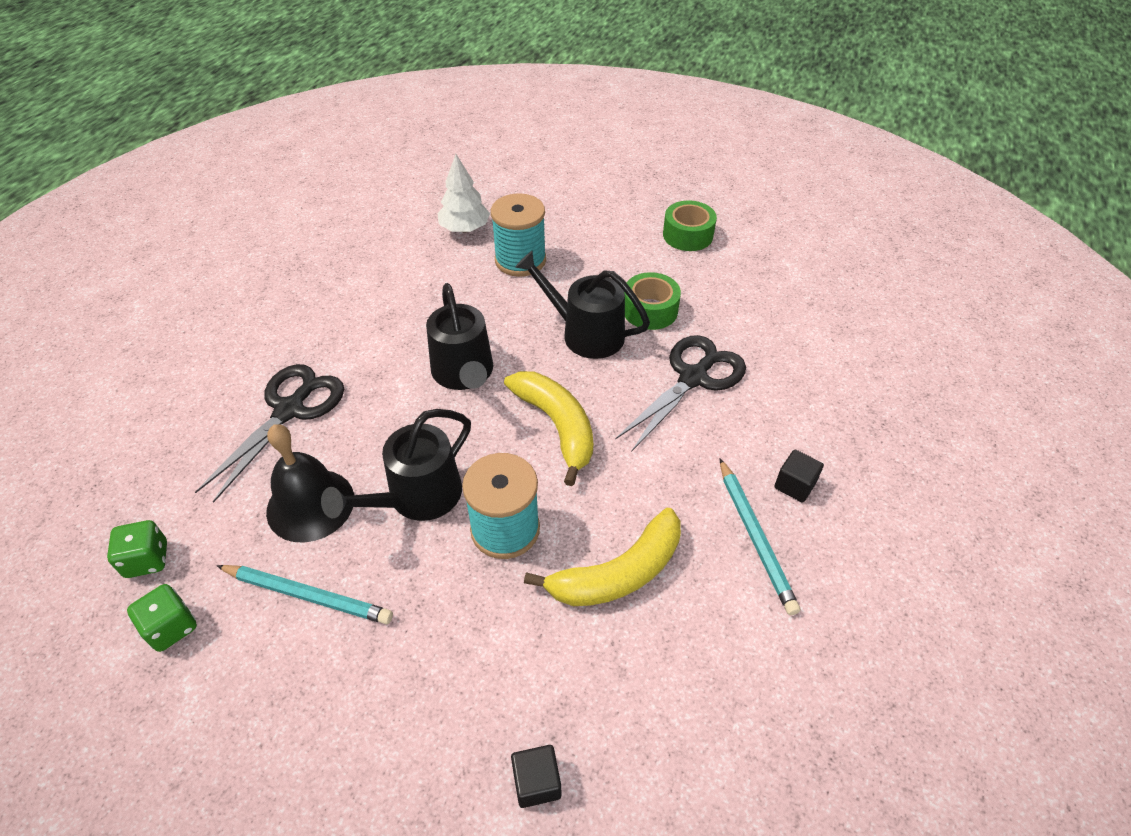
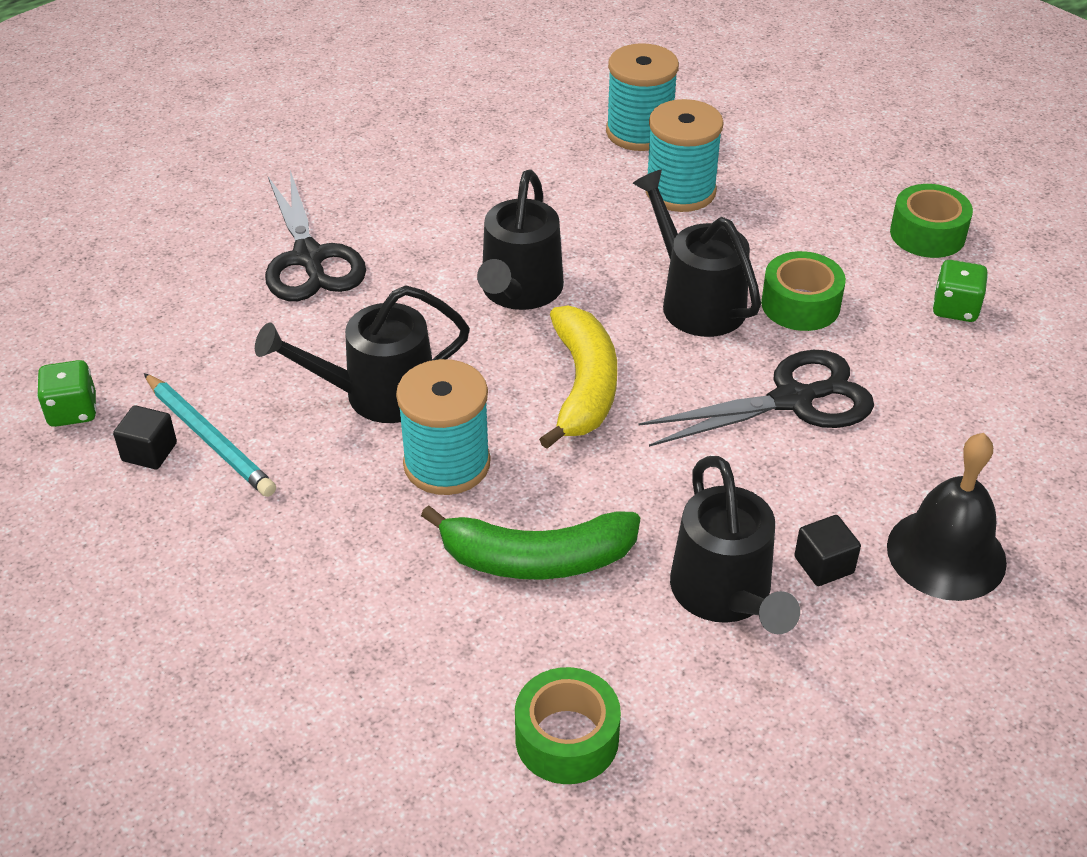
camera: 30 degrees right, 5 degrees down
green dice [107,520,167,578] -> green dice moved to [932,260,988,322]
black scissors [195,364,344,503] -> black scissors turned 105 degrees clockwise [265,170,366,301]
black bell [266,424,354,542] -> black bell moved to [887,433,1007,601]
white tree [438,154,490,232] -> turquoise spool [606,43,679,151]
black cube [511,745,561,808] -> black cube moved to [113,405,177,469]
yellow banana [524,508,681,606] -> green banana [421,505,640,580]
turquoise pencil [720,459,800,615] -> black watering can [670,456,800,634]
none -> green tape [515,667,621,784]

